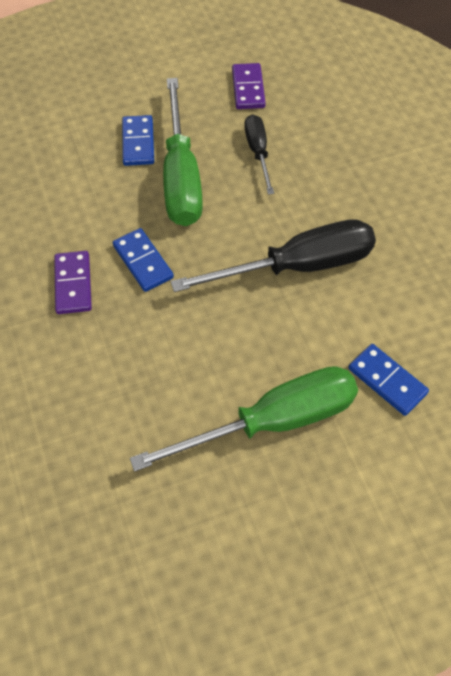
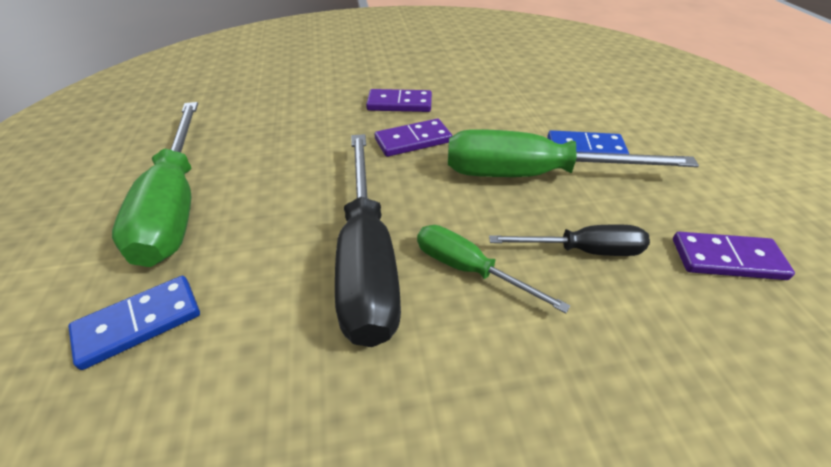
camera: 100 degrees right, 15 degrees down
blue domino [113,228,174,292] -> purple domino [375,119,452,157]
none -> green screwdriver [417,225,570,313]

